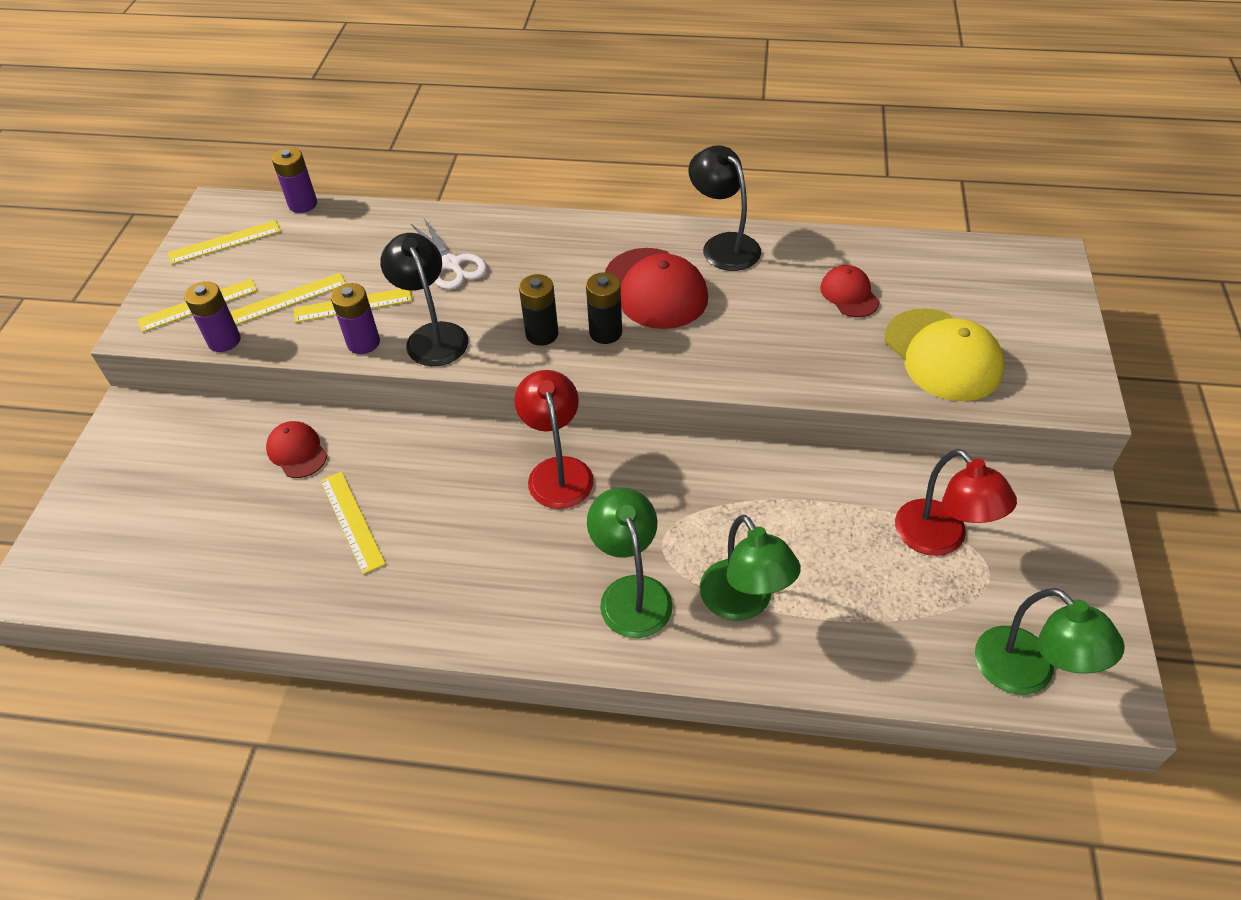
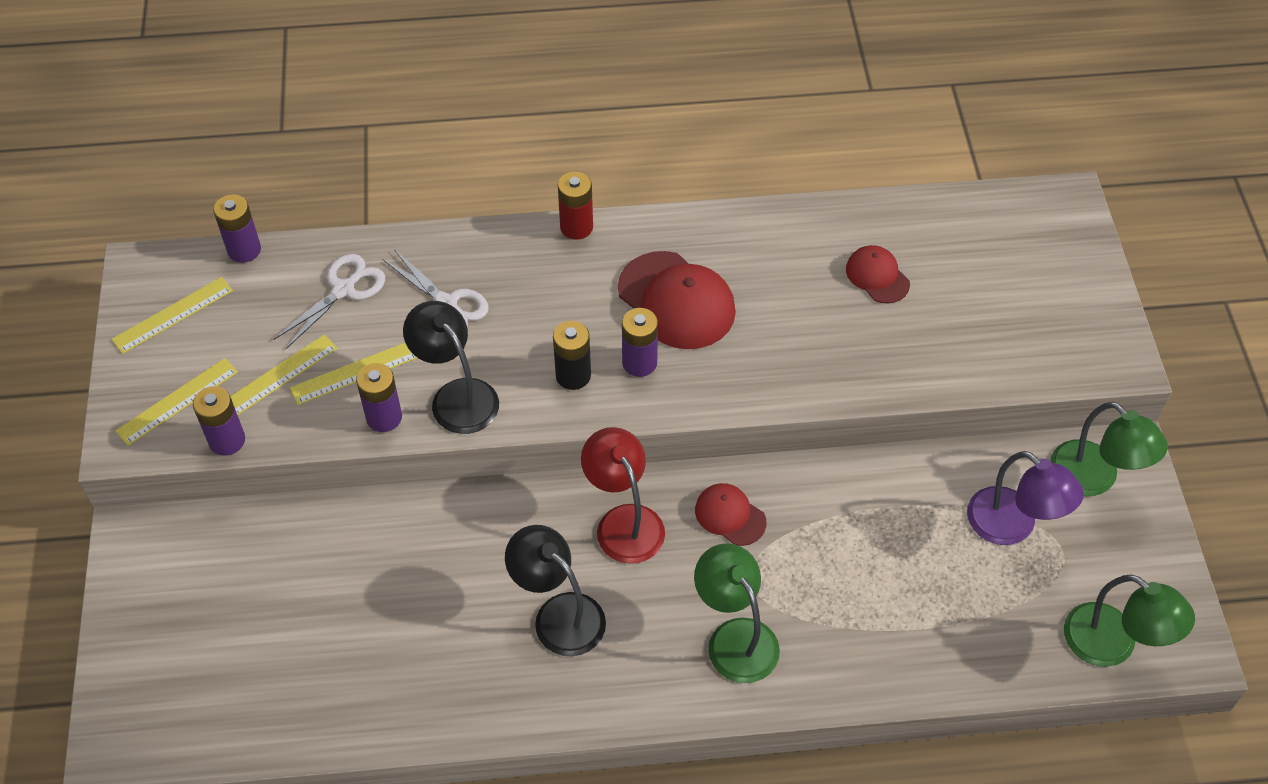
camera: 15 degrees left, 5 degrees up
red cap [266,421,327,478] -> red cap moved to [695,483,766,546]
yellow ruler [320,471,386,574] -> none
black battery [586,272,622,344] -> purple battery [622,308,658,377]
black lamp [688,145,761,271] -> black lamp moved to [505,525,606,656]
green lamp [700,515,801,621] -> green lamp moved to [1051,401,1168,496]
yellow cap [885,308,1005,401] -> none
red lamp [895,449,1017,556] -> purple lamp [967,451,1084,545]
none -> white scissors [274,254,385,349]
none -> red battery [558,172,593,240]

